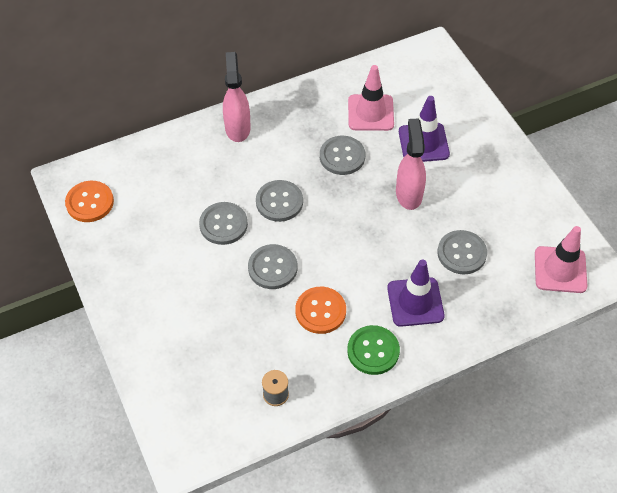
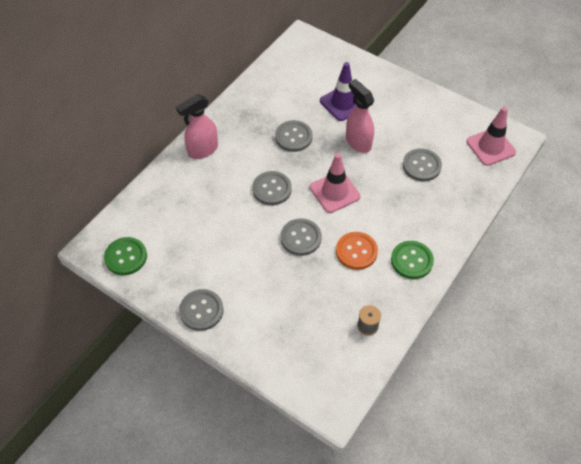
camera: 30 degrees left, 0 degrees up
orange button [65,181,114,222] -> green button [104,237,147,275]
grey button [199,202,248,245] -> grey button moved to [179,289,224,331]
pink spray bottle [223,52,251,142] -> pink spray bottle turned 90 degrees counterclockwise [176,94,218,159]
pink traffic cone [348,65,394,131] -> pink traffic cone moved to [310,153,361,213]
purple traffic cone [387,259,445,327] -> none

